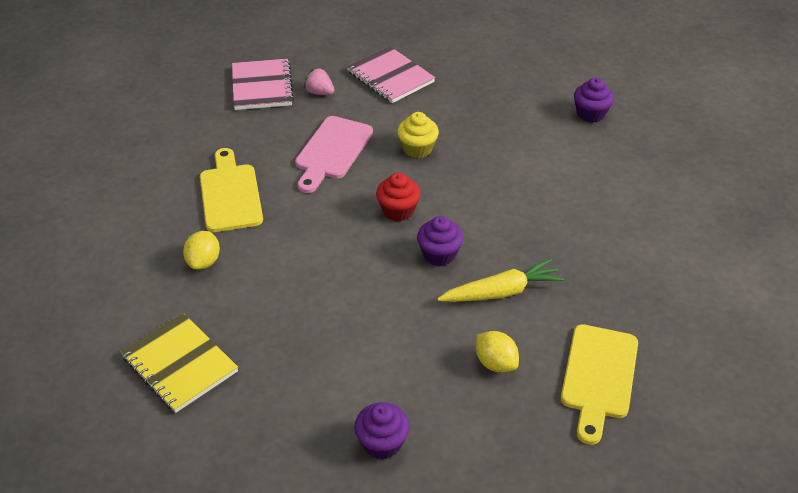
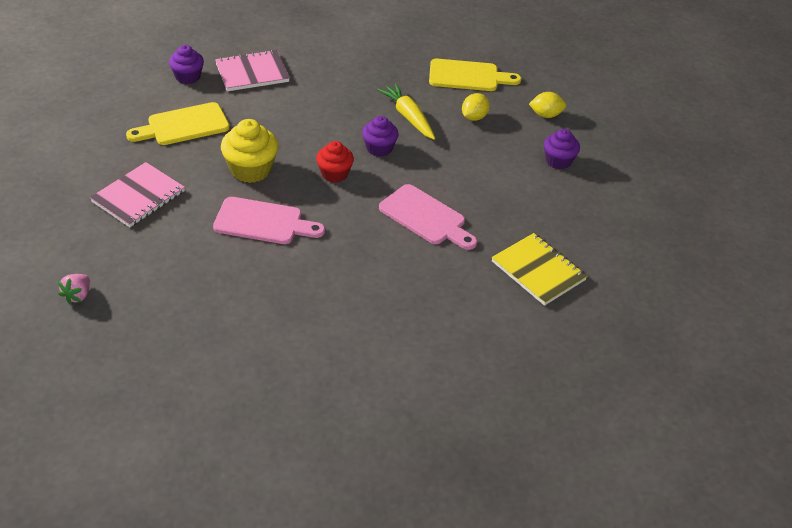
camera: 105 degrees left, 0 degrees up
yellow notebook [121,313,238,413] -> yellow notebook turned 75 degrees counterclockwise [491,233,588,306]
yellow lemon [183,231,220,269] -> yellow lemon moved to [529,92,566,118]
yellow cutting board [200,148,263,232] -> yellow cutting board moved to [126,102,230,145]
pink notebook [232,59,294,110] -> pink notebook moved to [215,50,290,91]
pink strawberry [304,67,335,95] -> pink strawberry moved to [58,274,90,305]
yellow cupcake [397,112,439,158] -> yellow cupcake [221,119,279,183], size x1.51
none -> pink cutting board [379,184,477,250]

